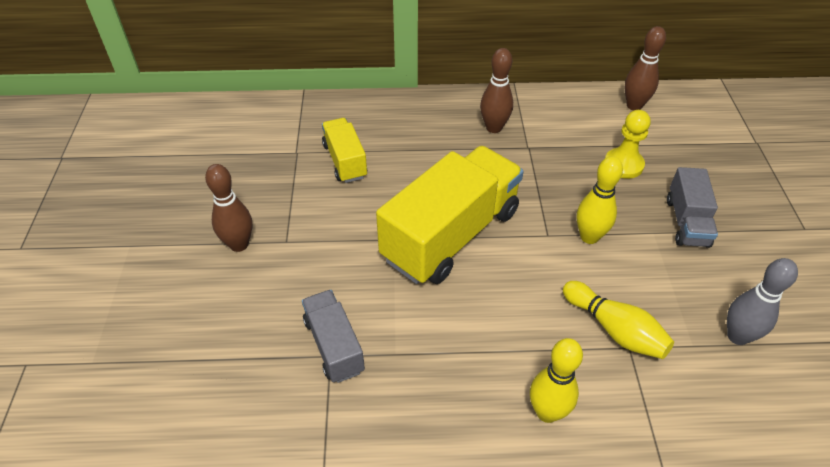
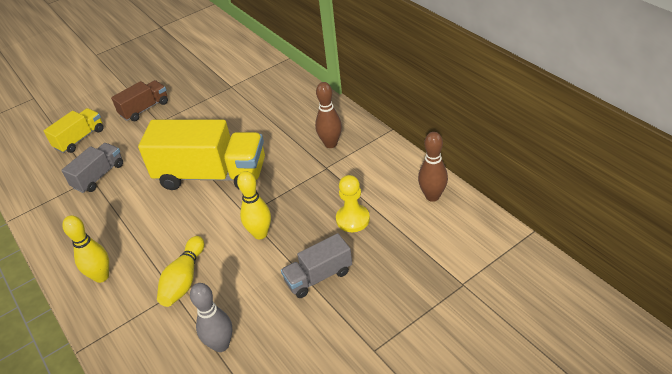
camera: 60 degrees right, 5 degrees down
brown bowling pin [205,164,252,252] -> brown truck [111,80,168,121]
yellow truck [322,118,367,183] -> yellow truck moved to [44,108,104,153]

